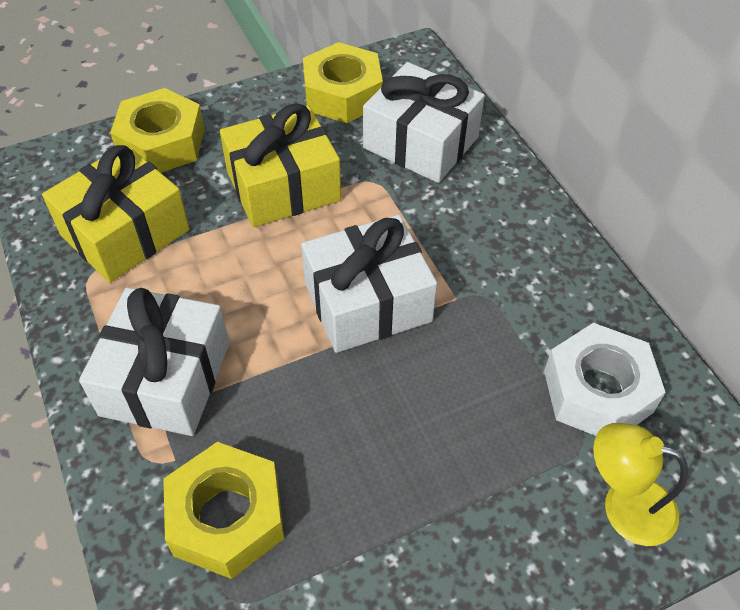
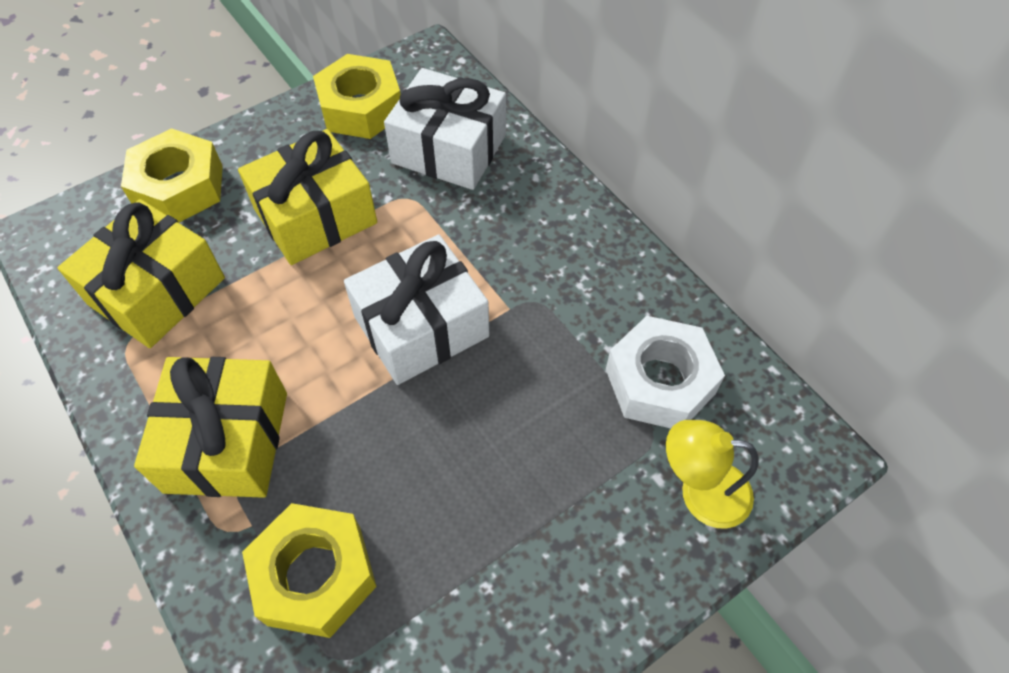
camera: 10 degrees left, 5 degrees up
white gift [79,288,229,436] -> yellow gift [134,357,287,498]

